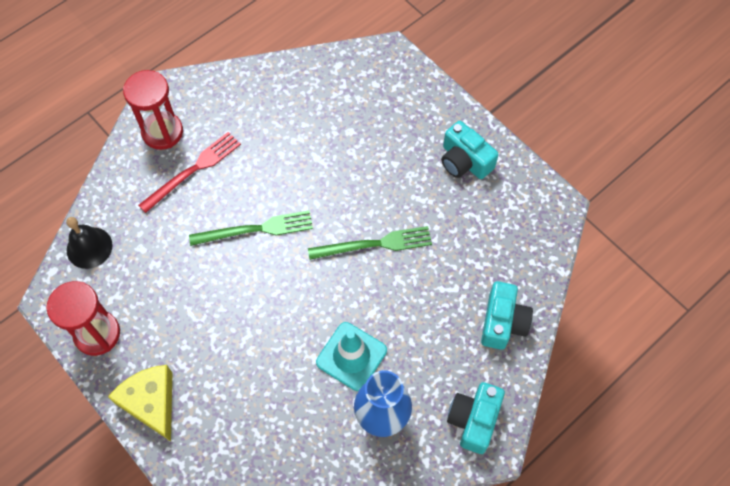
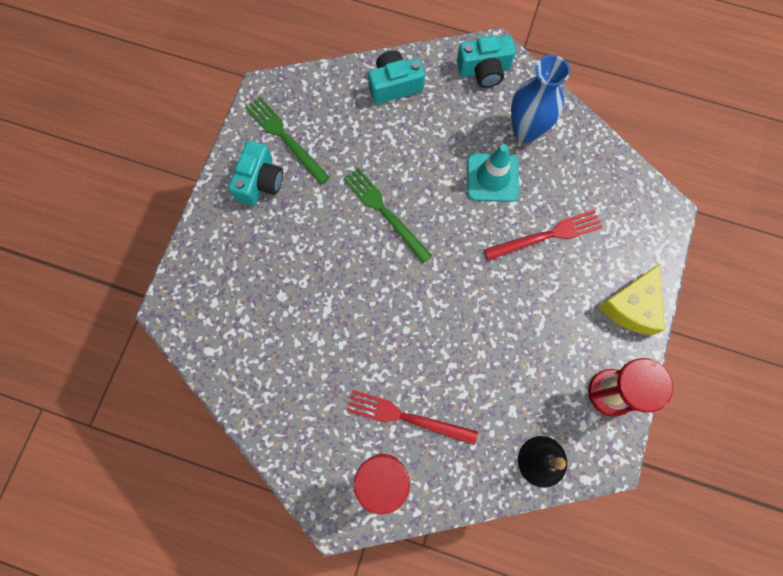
camera: 120 degrees left, 10 degrees up
green fork [189,210,313,246] -> green fork moved to [245,97,330,185]
none -> red fork [484,210,603,261]

